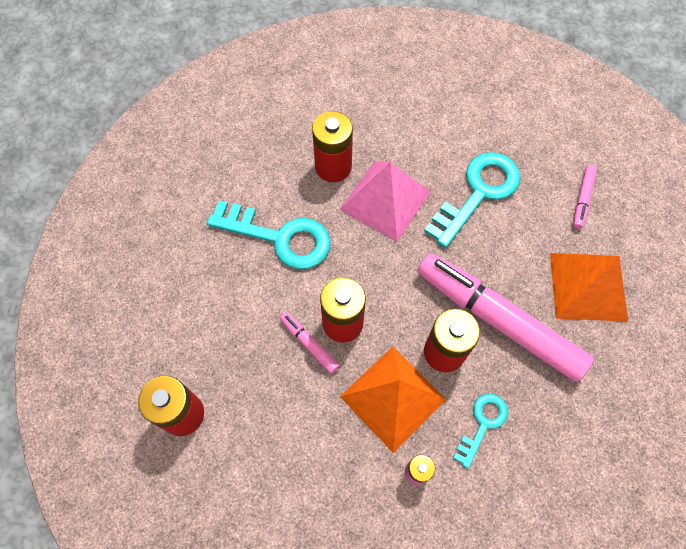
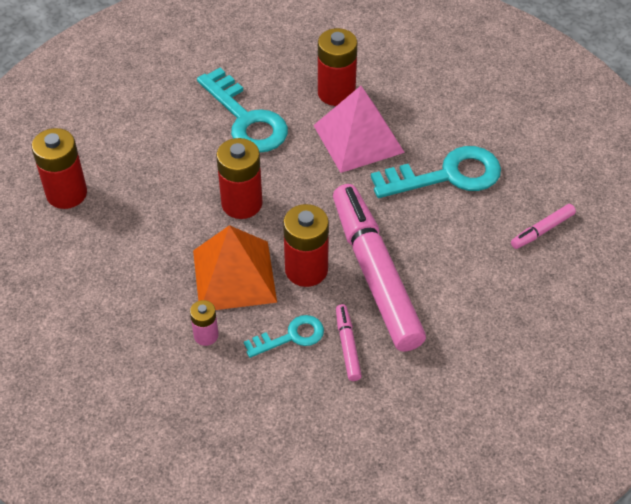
camera: 35 degrees right, 15 degrees down
pink marker [280,312,339,374] -> pink marker moved to [336,304,362,381]
orange pyramid [550,253,628,322] -> none

